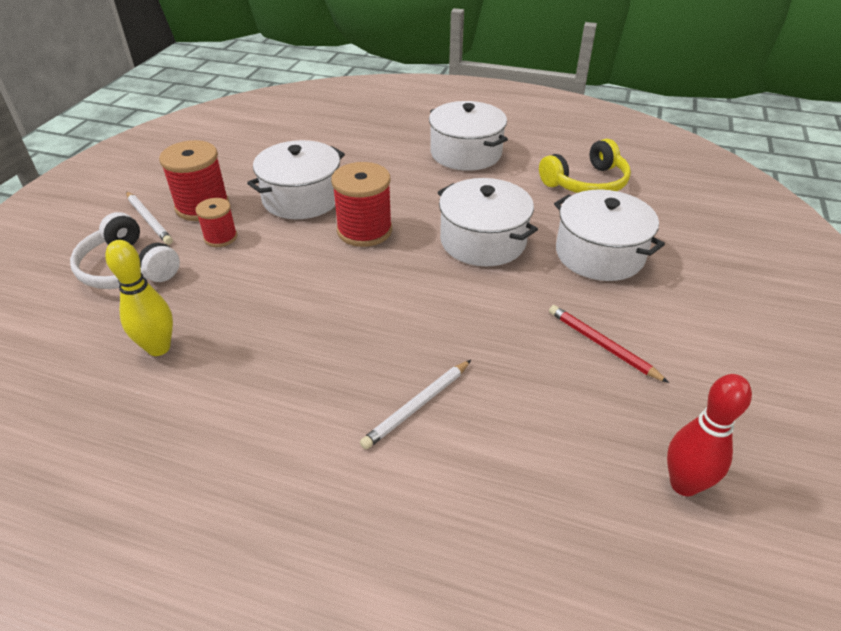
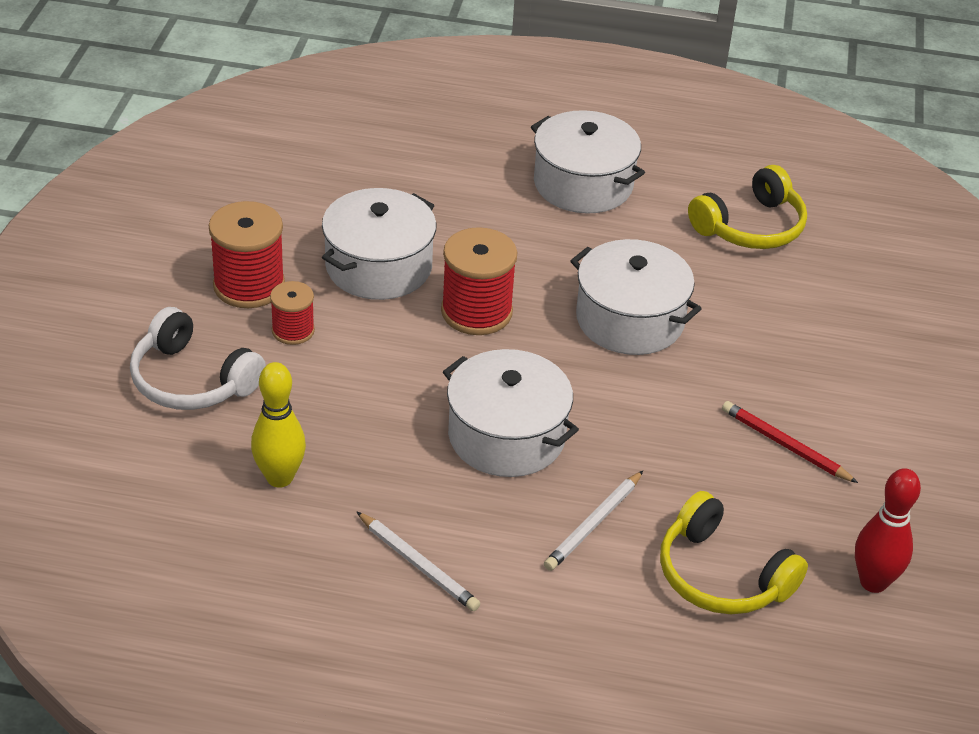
camera: 10 degrees left, 0 degrees up
white pencil [126,192,173,245] -> white pencil moved to [356,511,480,611]
white pot [554,189,665,281] -> white pot moved to [443,349,579,477]
none -> yellow headphones [660,491,808,614]

